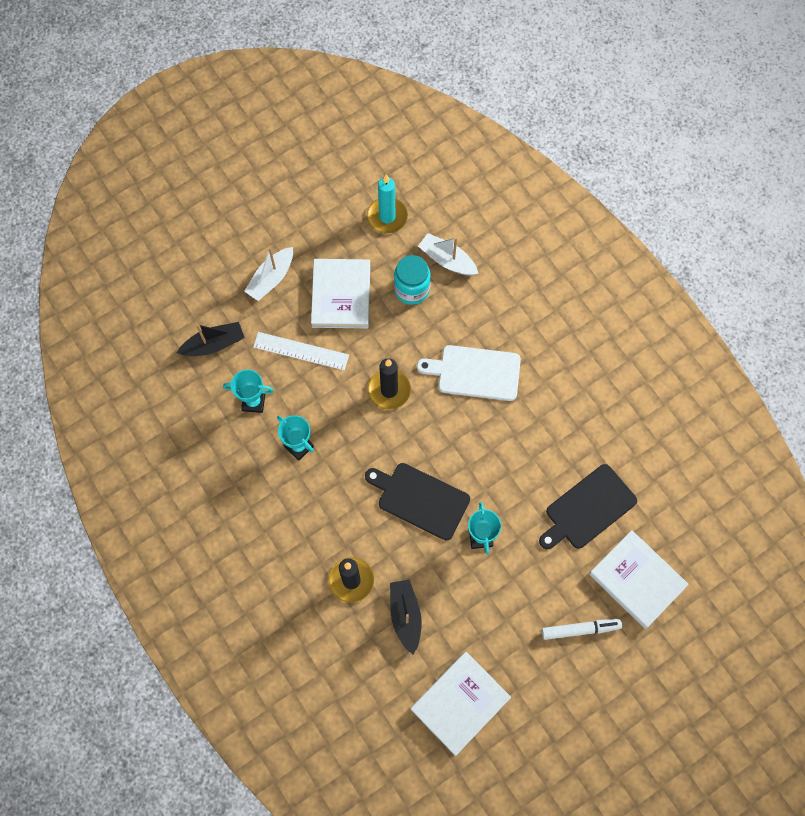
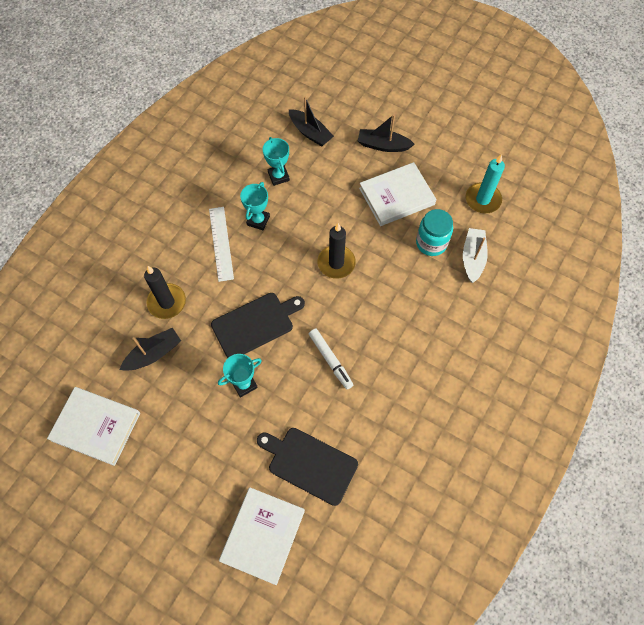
camera: 65 degrees right, 5 degrees down
white boat [244,247,293,301] -> black boat [358,114,415,152]
white ruler [253,332,349,370] -> white ruler moved to [209,207,234,282]
black cutting board [365,463,470,540] -> black cutting board turned 60 degrees clockwise [211,293,305,358]
white cutting board [417,345,521,401] -> none
white marker [542,619,622,640] -> white marker moved to [309,329,353,389]

